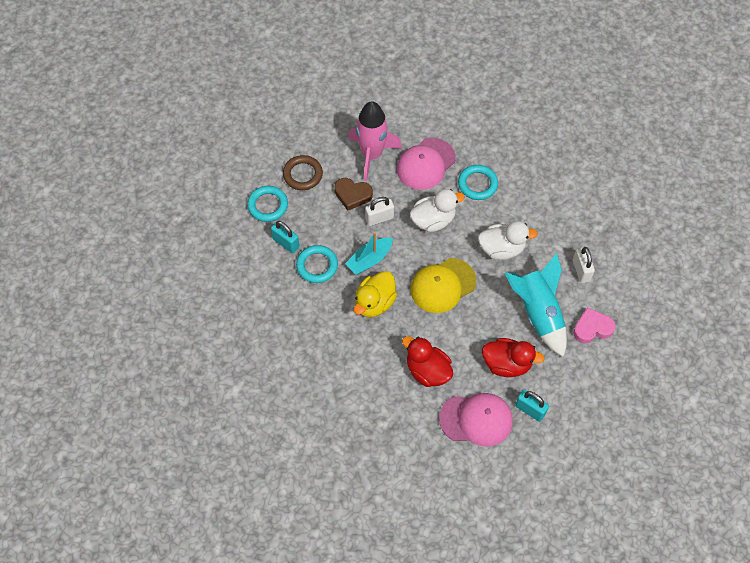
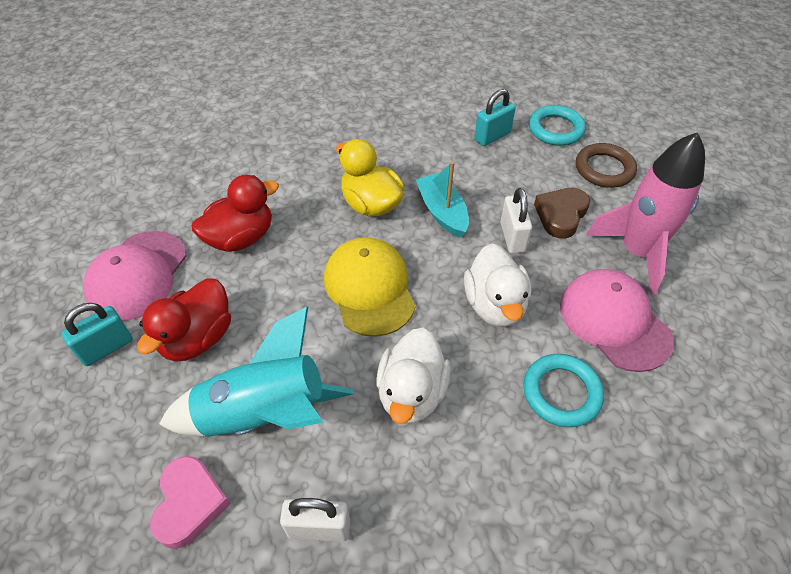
camera: 105 degrees right, 10 degrees down
turquoise ring [296,245,338,283] -> none

